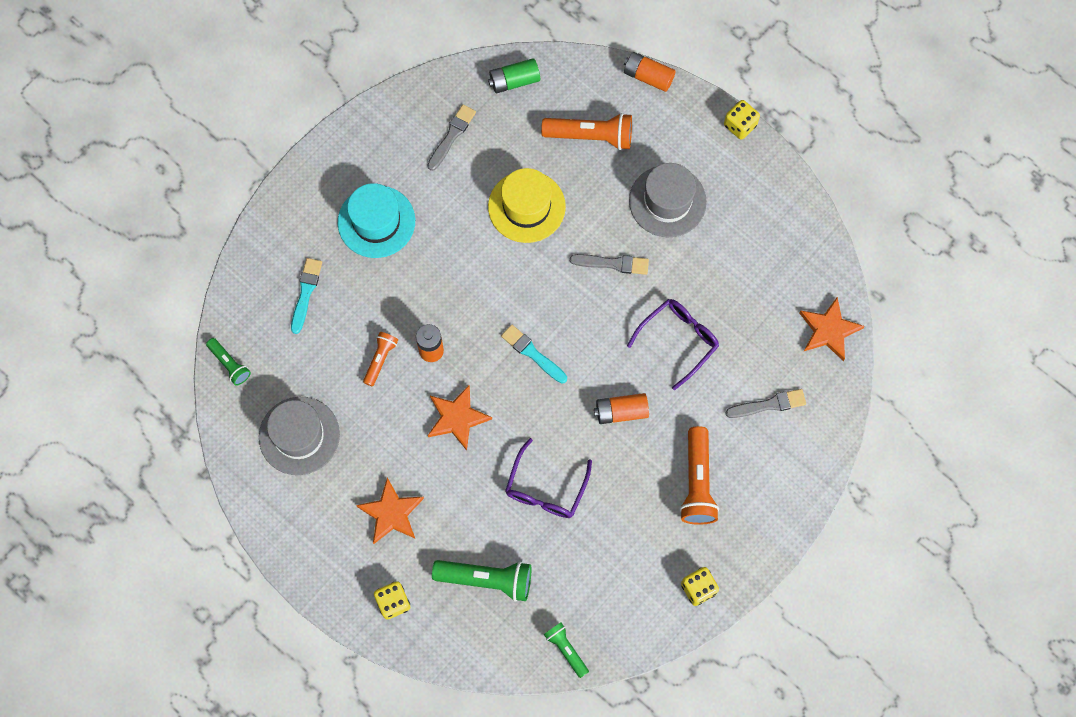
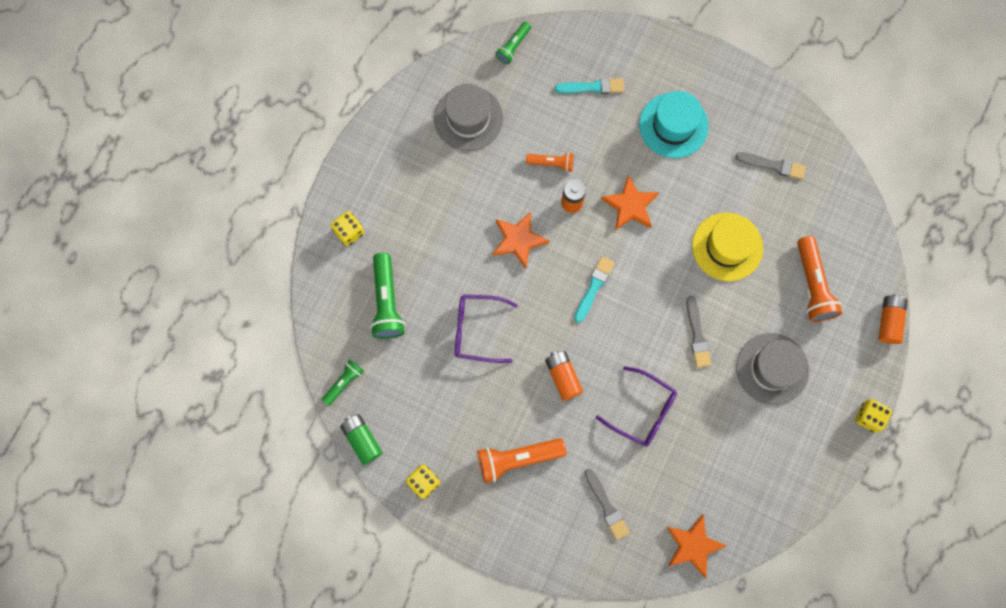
camera: 75 degrees right, 5 degrees up
orange star [356,478,424,544] -> orange star moved to [601,175,659,231]
green battery [488,58,540,93] -> green battery moved to [340,414,383,465]

